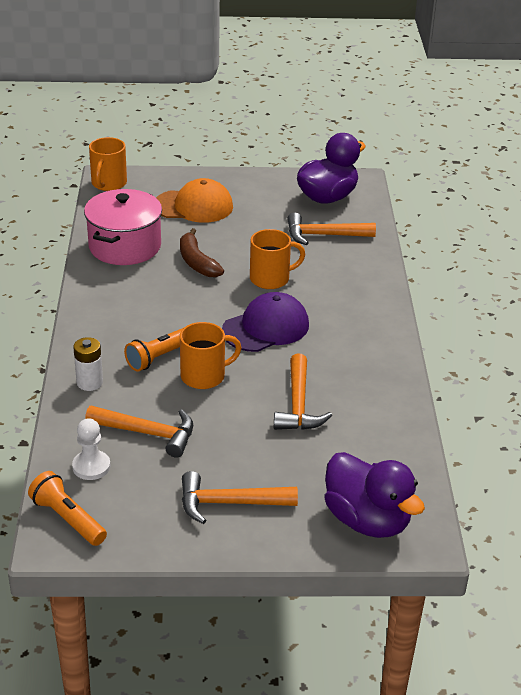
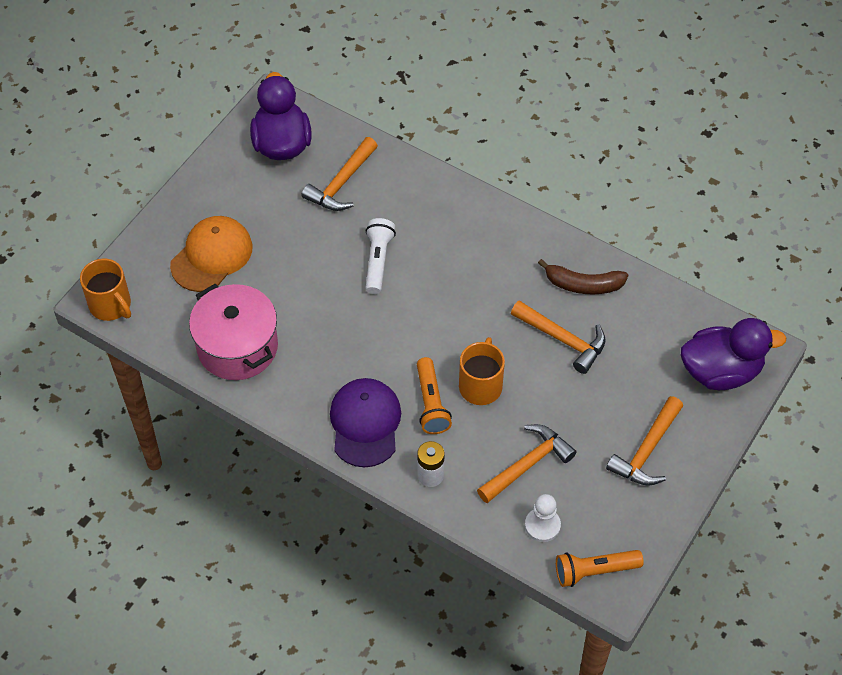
camera: 55 degrees left, 20 degrees up
brown banana [180,228,224,277] -> brown banana moved to [538,259,628,294]
purple cap [222,292,309,352] -> purple cap moved to [330,378,401,467]
orange mug [250,229,305,289] -> white flashlight [365,218,396,294]

